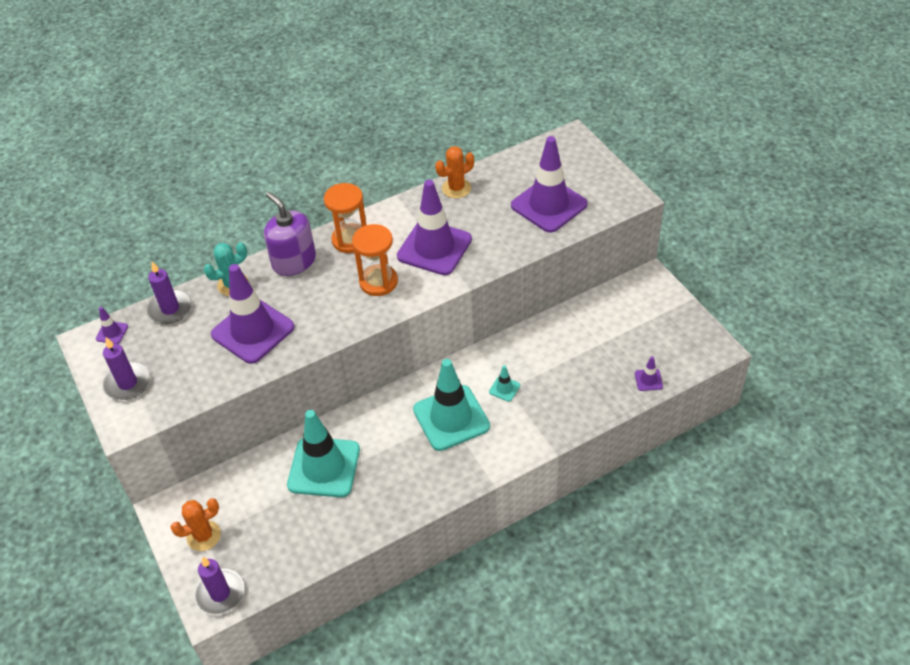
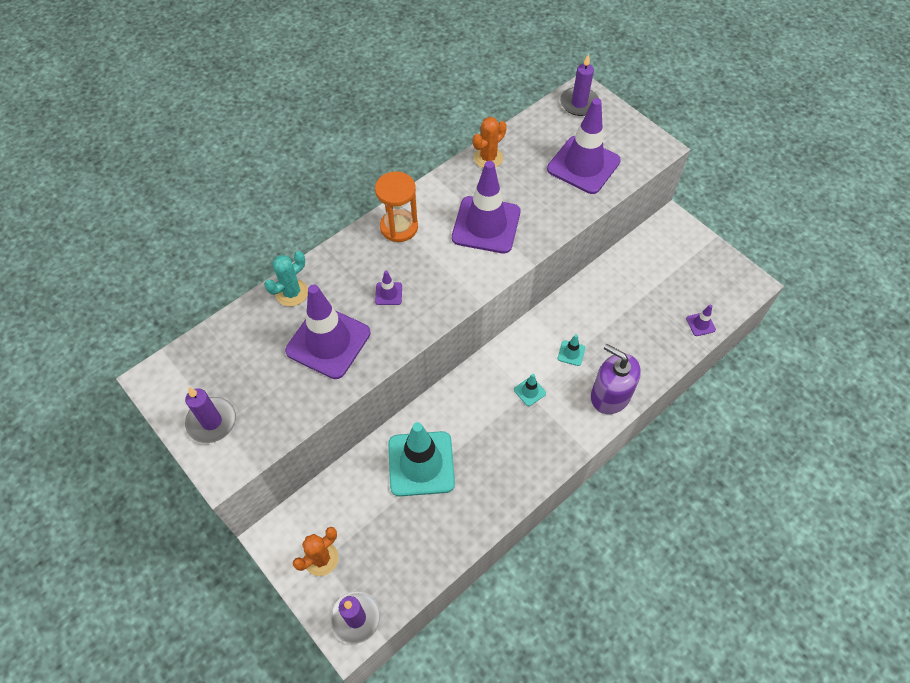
camera: 15 degrees left, 10 degrees up
purple traffic cone [96,307,128,344] -> purple traffic cone moved to [375,271,402,305]
purple candle [147,261,192,324] -> purple candle moved to [560,54,599,116]
purple soap dispenser [264,192,316,276] -> purple soap dispenser moved to [591,344,641,414]
orange hourglass [352,224,398,296] -> none
turquoise traffic cone [413,359,490,451] -> turquoise traffic cone [514,374,546,406], size x0.41

